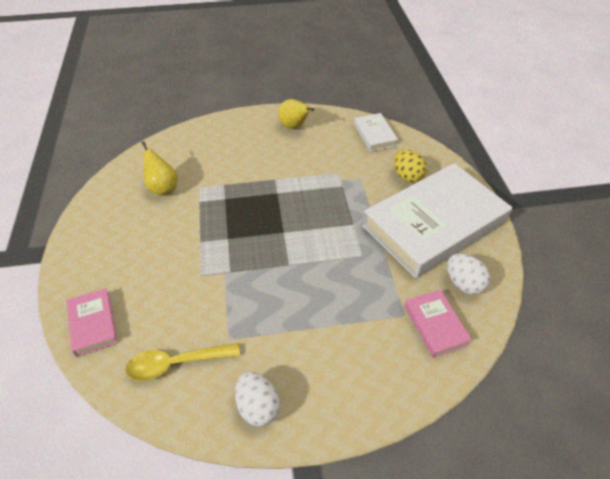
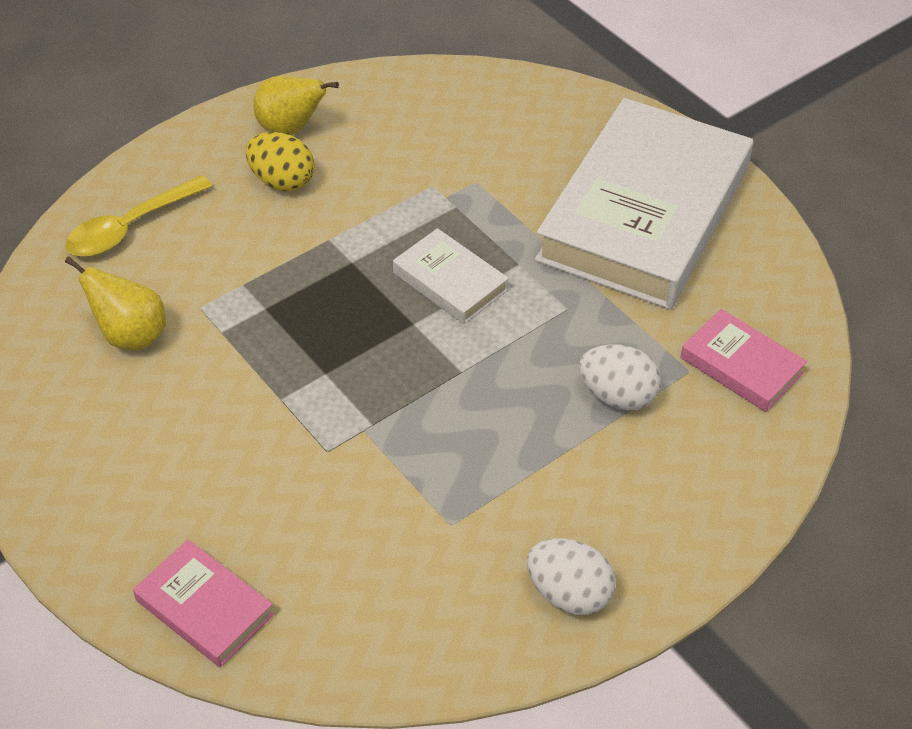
camera: 30 degrees left, 0 degrees up
yellow spoon [125,343,240,381] -> yellow spoon moved to [66,175,213,257]
white book [354,113,398,152] -> white book moved to [393,228,509,324]
yellow egg [394,149,427,183] -> yellow egg moved to [246,132,314,191]
white egg [447,254,490,294] -> white egg moved to [579,344,661,411]

